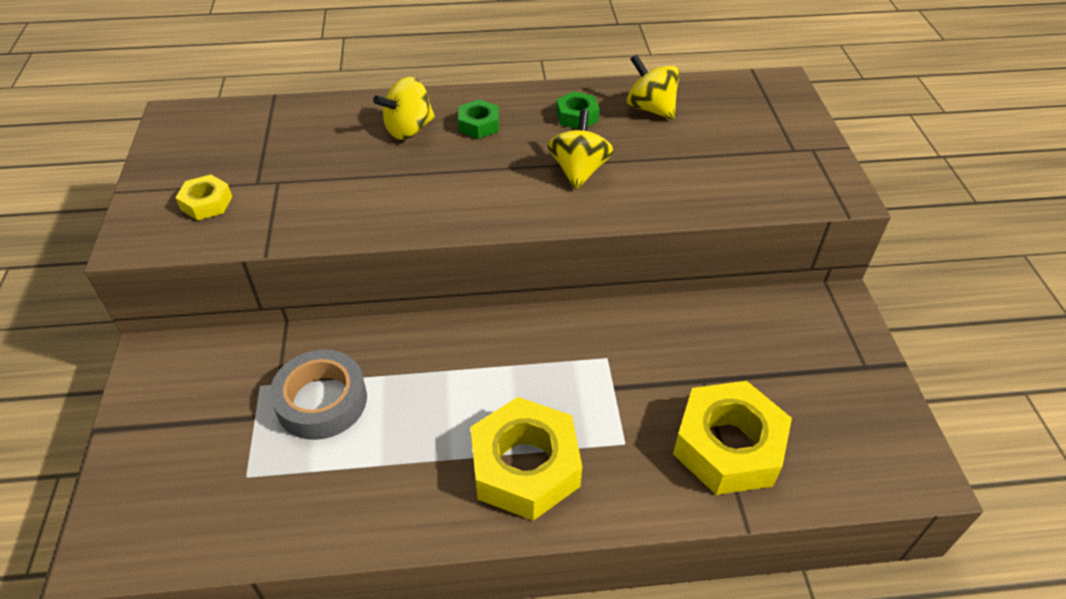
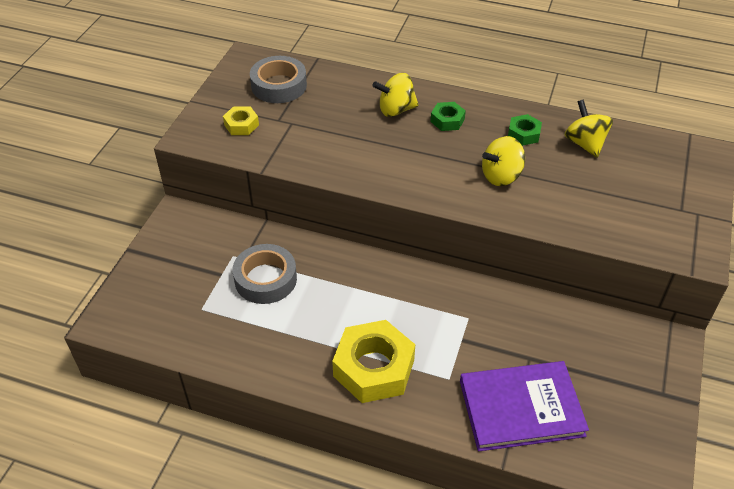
camera: 25 degrees right, 0 degrees up
yellow spinning top [548,109,614,190] -> yellow spinning top turned 150 degrees counterclockwise [482,136,525,186]
yellow nut [673,381,792,495] -> purple book [460,361,589,452]
none -> grey tape [250,56,307,103]

